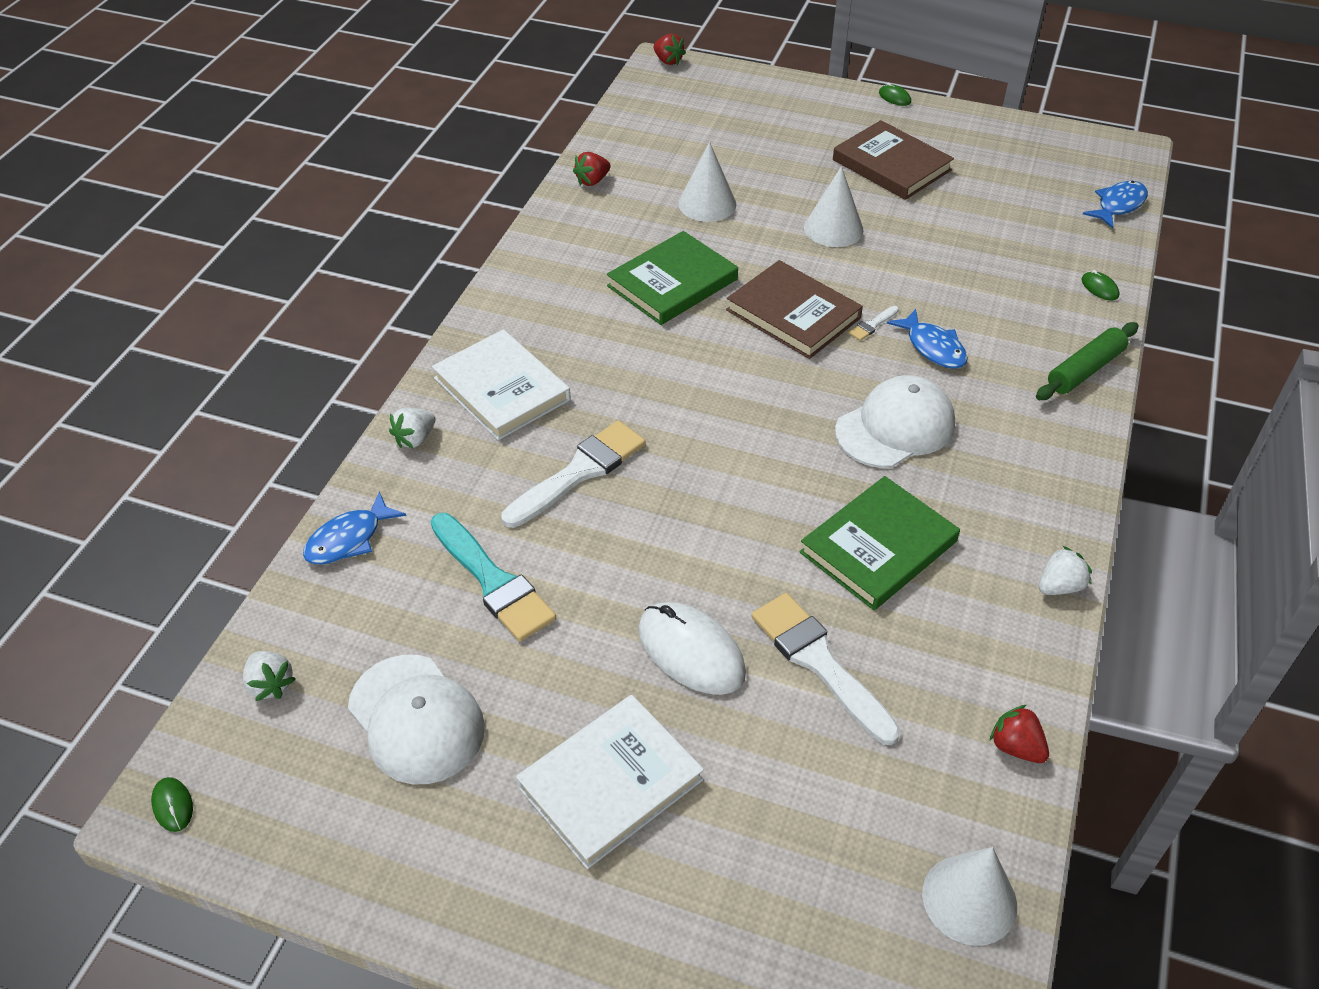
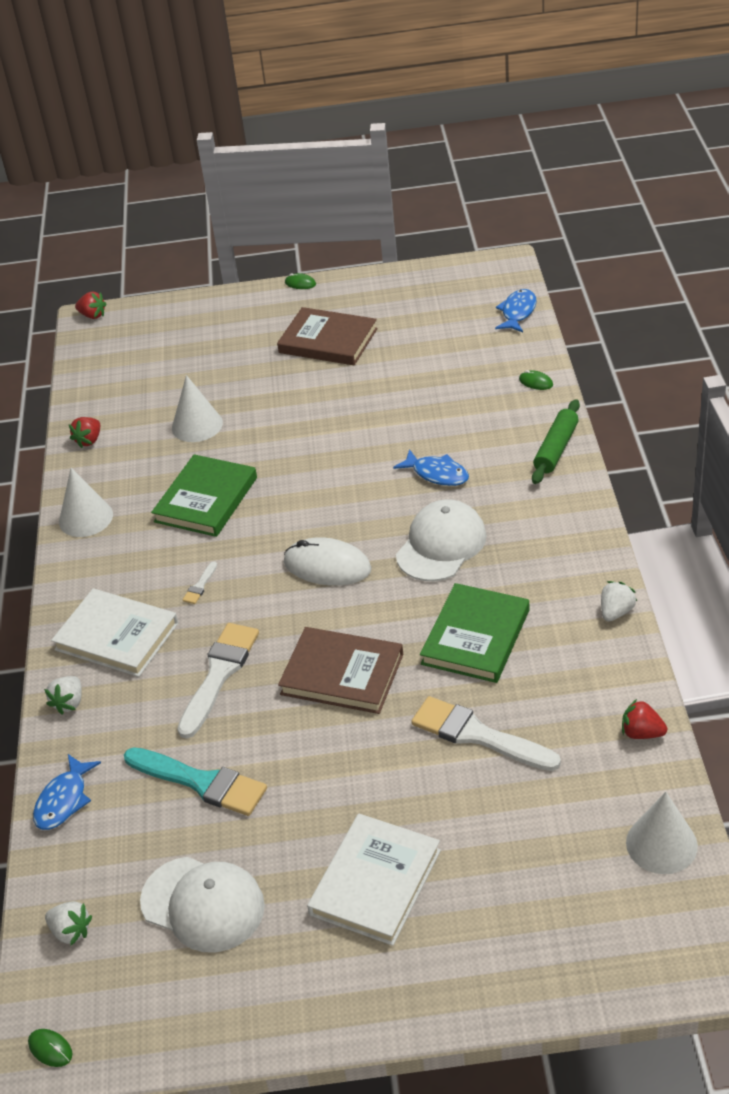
camera: 20 degrees left, 5 degrees down
white mouse [638,602,746,695] -> white mouse moved to [284,537,372,586]
brown book [726,260,863,359] -> brown book moved to [278,627,403,714]
white cone [804,166,863,247] -> white cone moved to [59,468,113,537]
white brush [849,306,899,341] -> white brush moved to [183,561,217,604]

